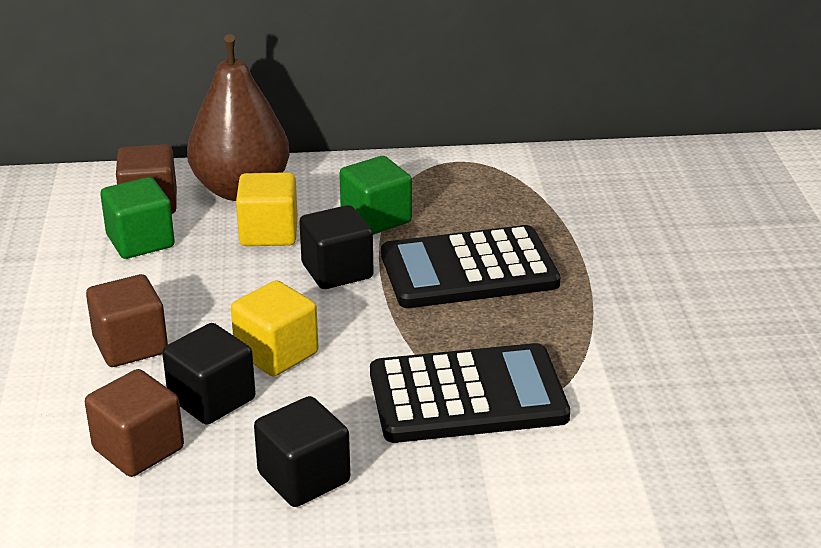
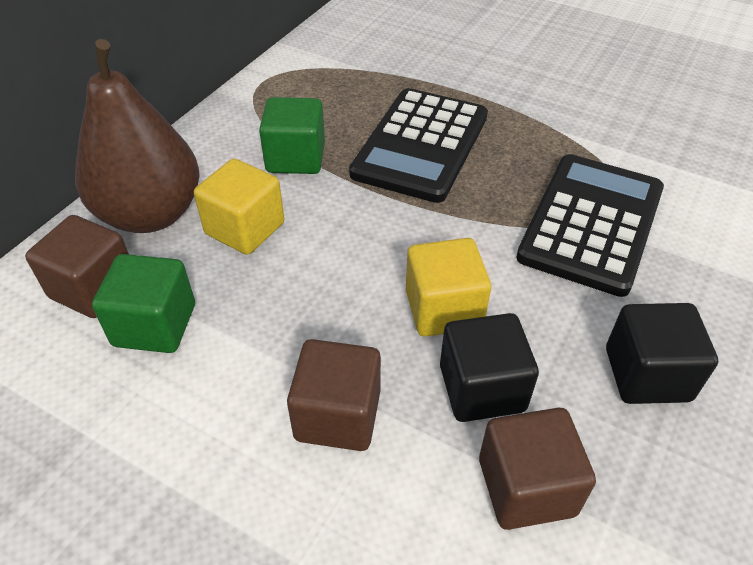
camera: 55 degrees left, 15 degrees up
black cube [299,205,374,289] -> none

